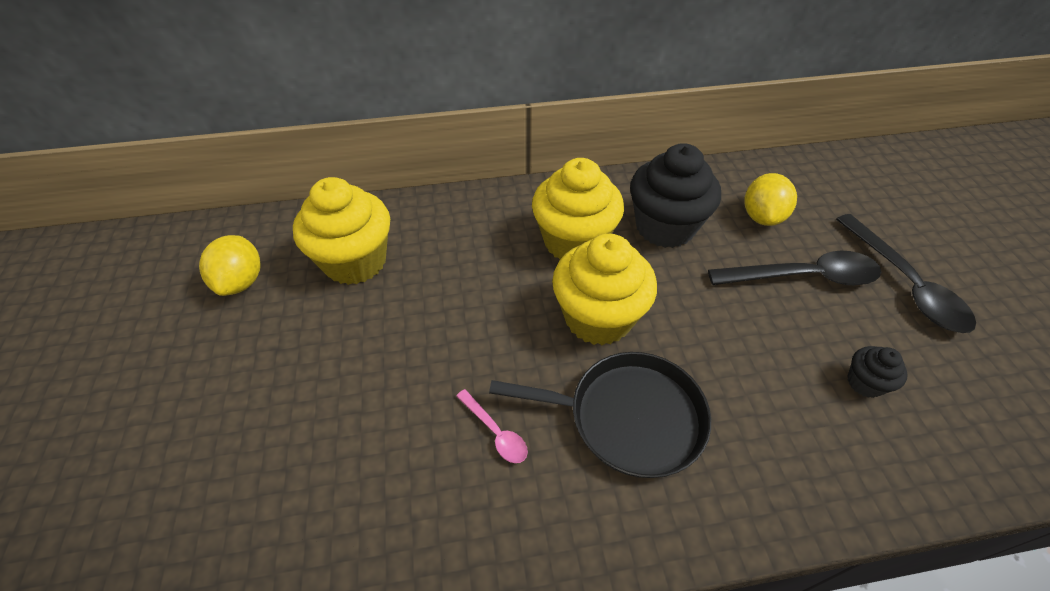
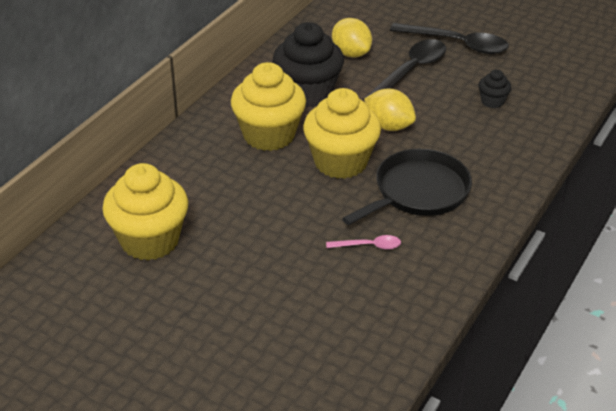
camera: 50 degrees left, 10 degrees down
yellow lemon [199,235,260,296] -> yellow lemon moved to [364,89,416,131]

